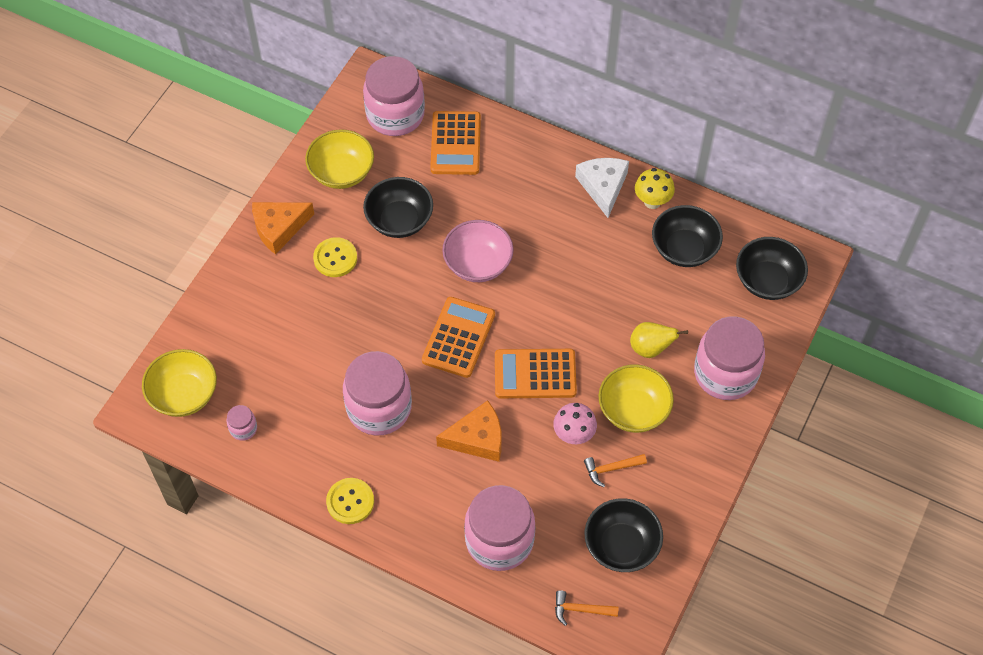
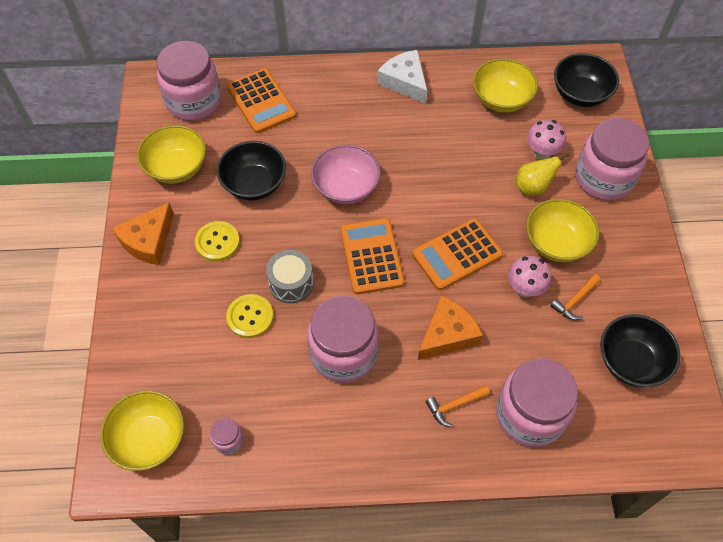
camera: 30 degrees left, 0 degrees up
yellow button [326,478,374,524] -> yellow button moved to [226,294,274,338]
orange hammer [555,590,619,626] -> orange hammer moved to [425,385,490,427]
yellow mushroom [635,168,675,209] -> none
black bowl [652,205,723,267] -> yellow bowl [473,58,538,113]
none -> grey drum [266,250,314,303]
none -> pink mushroom [527,120,566,160]

